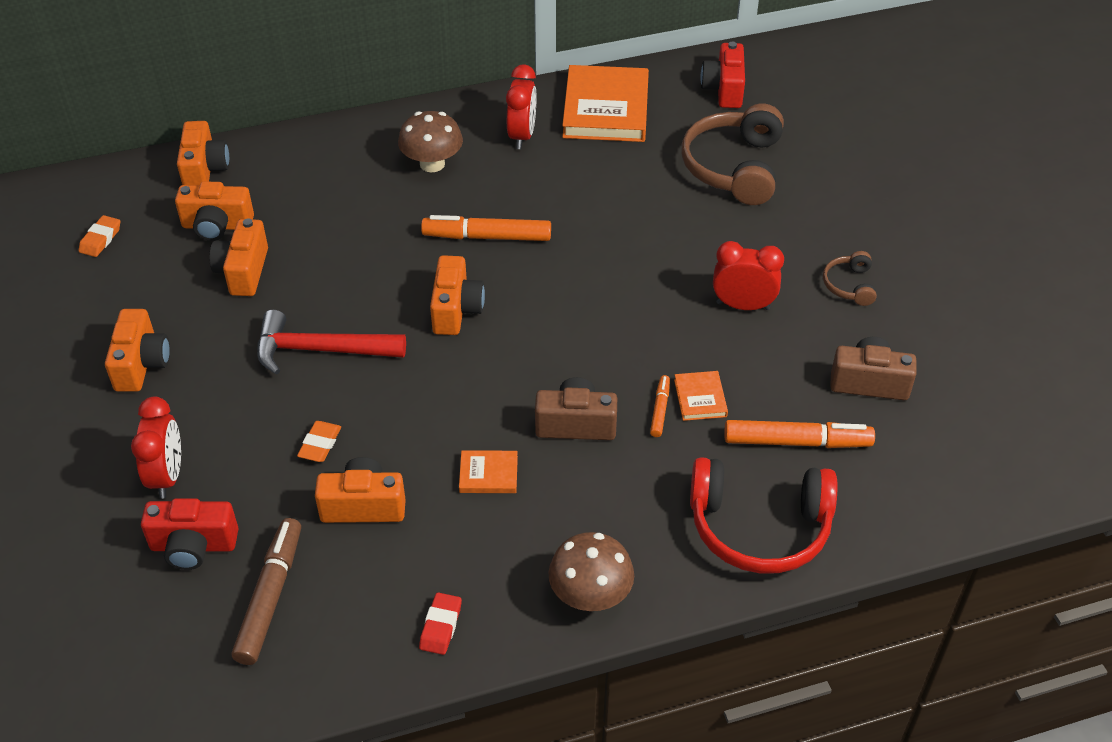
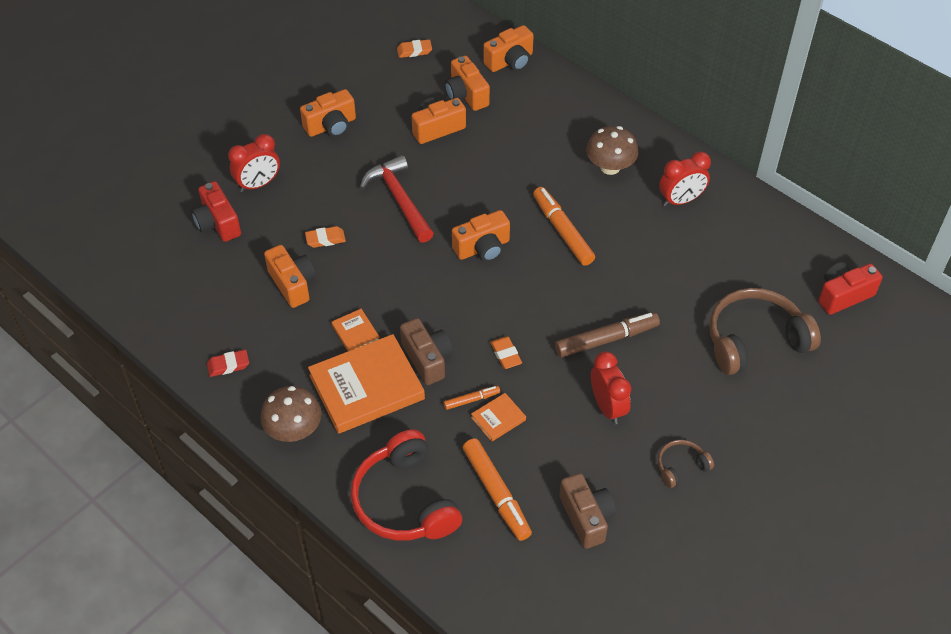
camera: 60 degrees right, 5 degrees up
brown marker [232,518,301,665] -> brown marker moved to [555,312,660,357]
orange book [562,65,649,142] -> orange book moved to [308,334,425,434]
none -> orange eraser [490,336,522,369]

